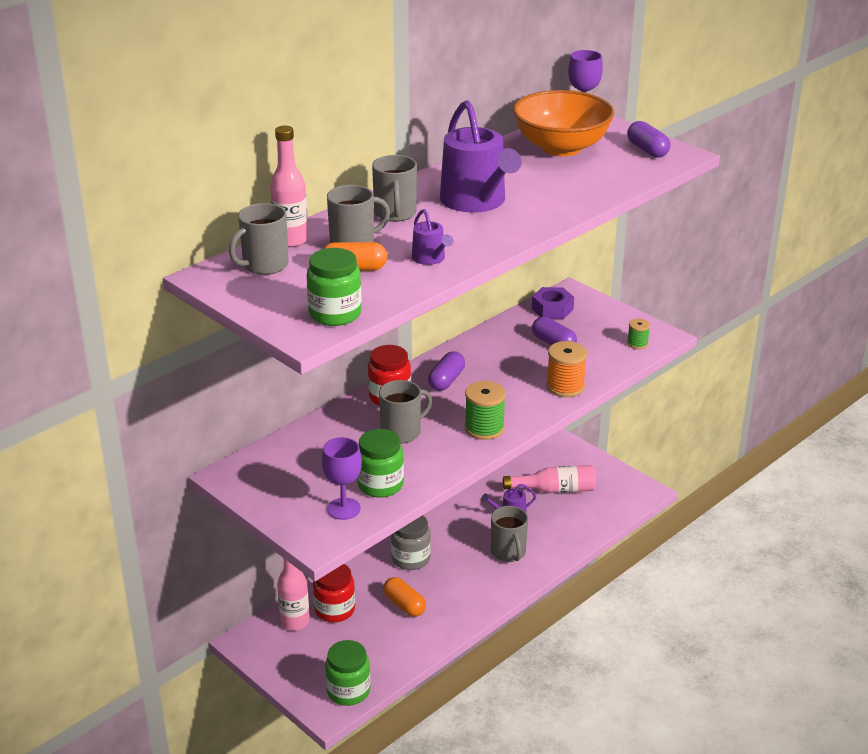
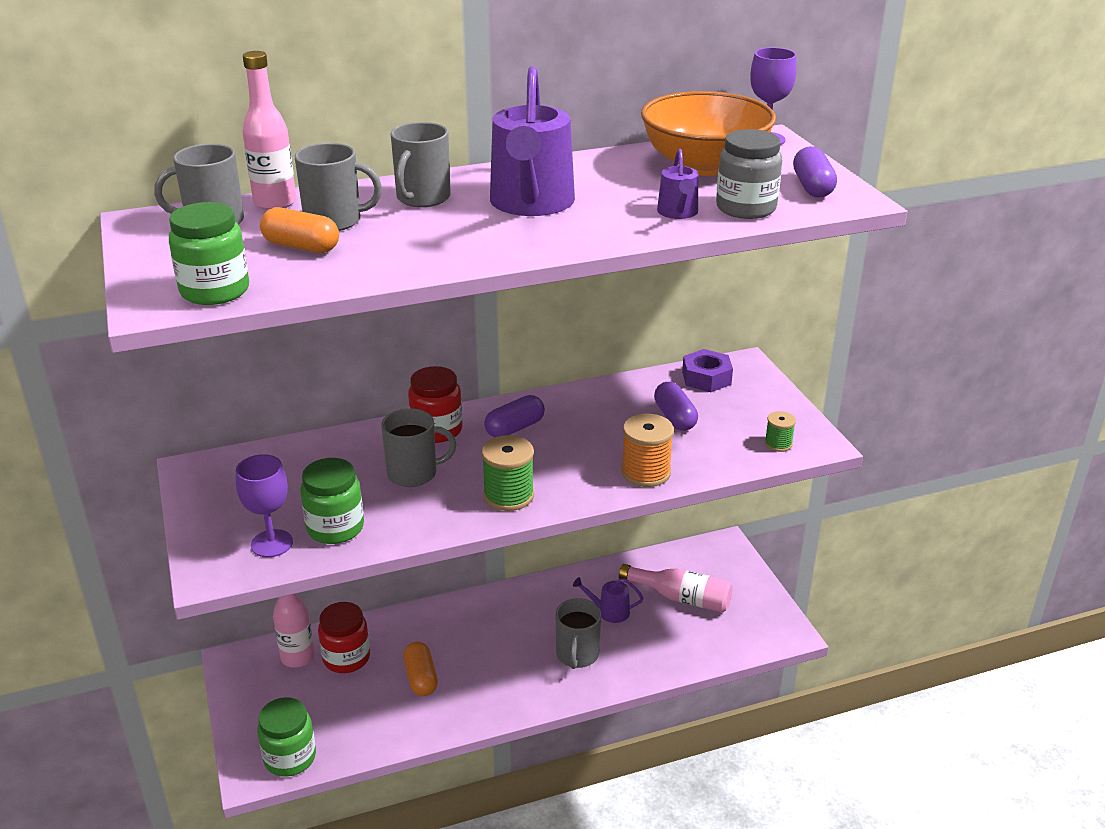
camera: 25 degrees right, 0 degrees up
grey jar [391,515,431,570] -> grey jar moved to [716,129,782,219]
purple watering can [412,209,454,265] -> purple watering can moved to [657,149,698,219]

